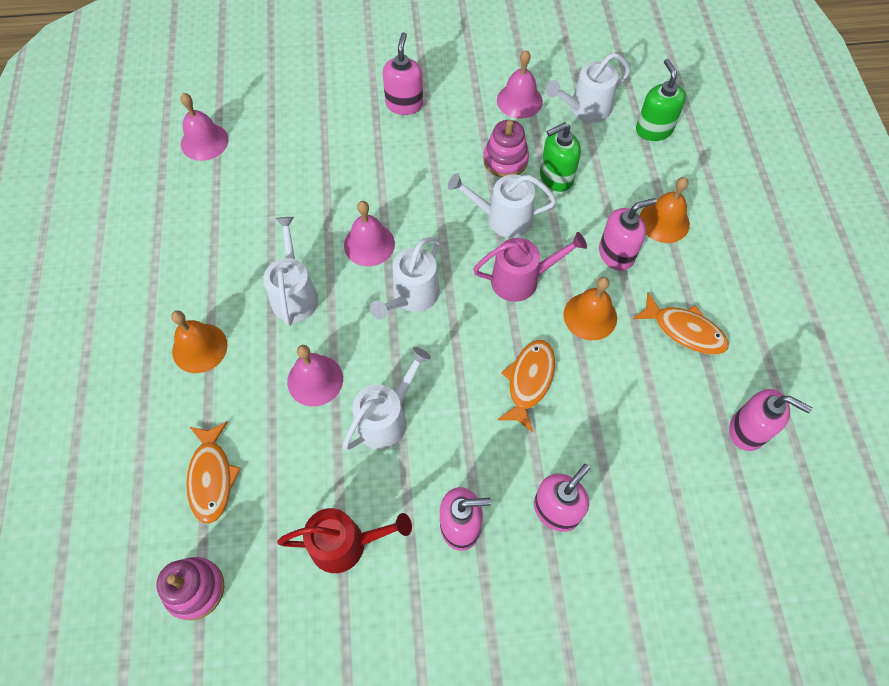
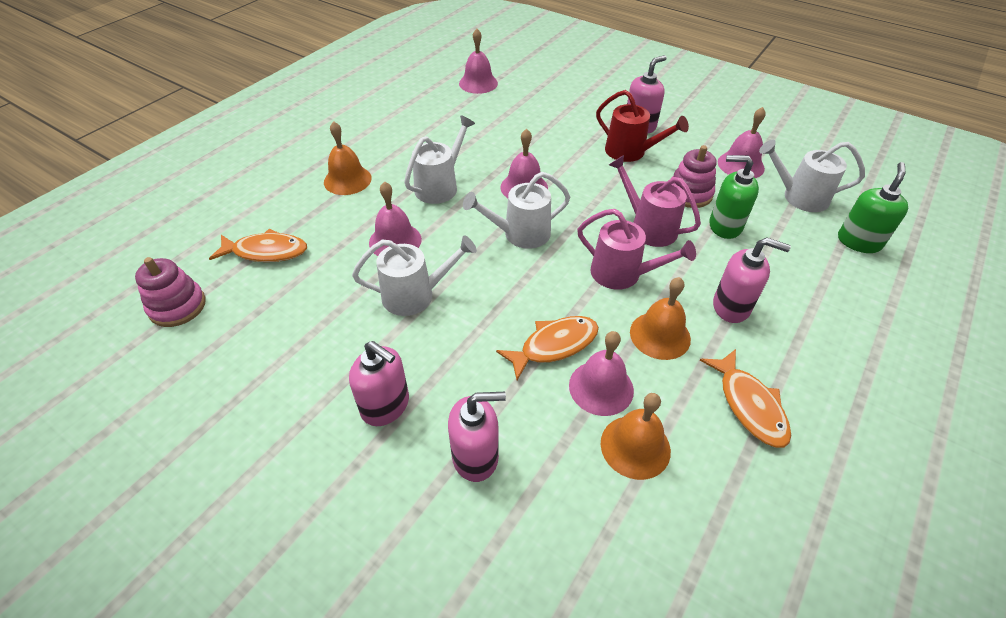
camera: 40 degrees right, 15 degrees down
orange fish [186,422,241,524] -> orange fish turned 120 degrees counterclockwise [209,228,307,262]
red watering can [277,508,412,573] -> red watering can moved to [596,90,689,162]
white watering can [448,173,556,238] -> pink watering can [609,155,701,247]
orange bell [640,177,690,243] -> orange bell moved to [601,393,671,480]
pink soap dispenser [729,389,812,451] -> none
none -> pink bell [569,331,634,416]

